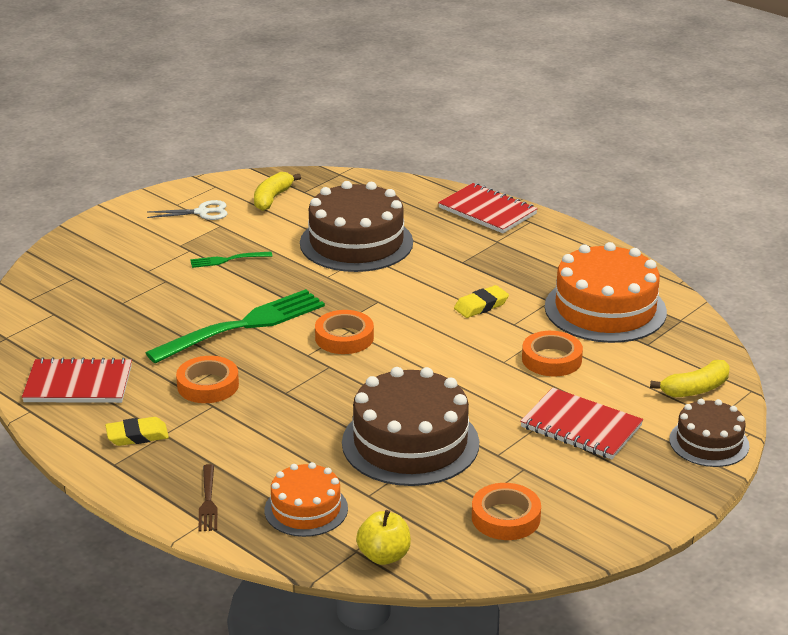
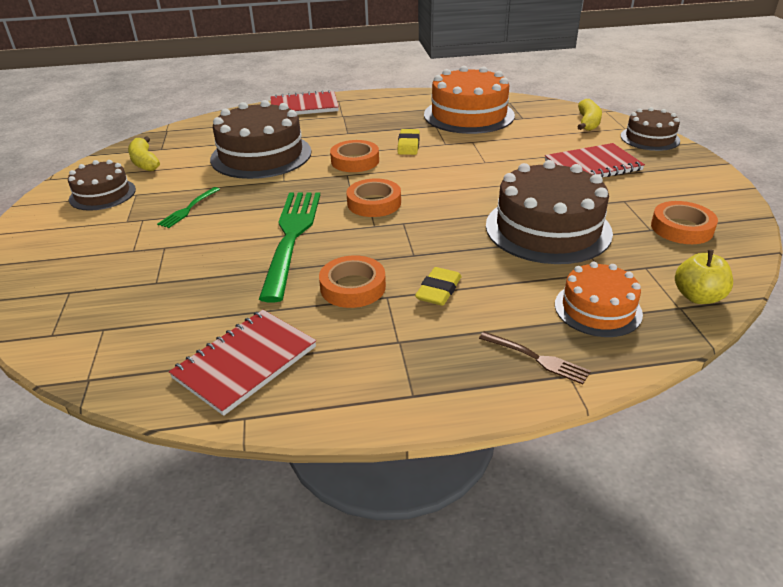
camera: 50 degrees left, 5 degrees up
yellow eraser [105,417,169,446] -> yellow eraser moved to [415,267,461,306]
white scissors [147,200,228,220] -> brown cake [68,160,136,211]
orange tape [522,331,583,376] -> orange tape moved to [330,140,379,172]

